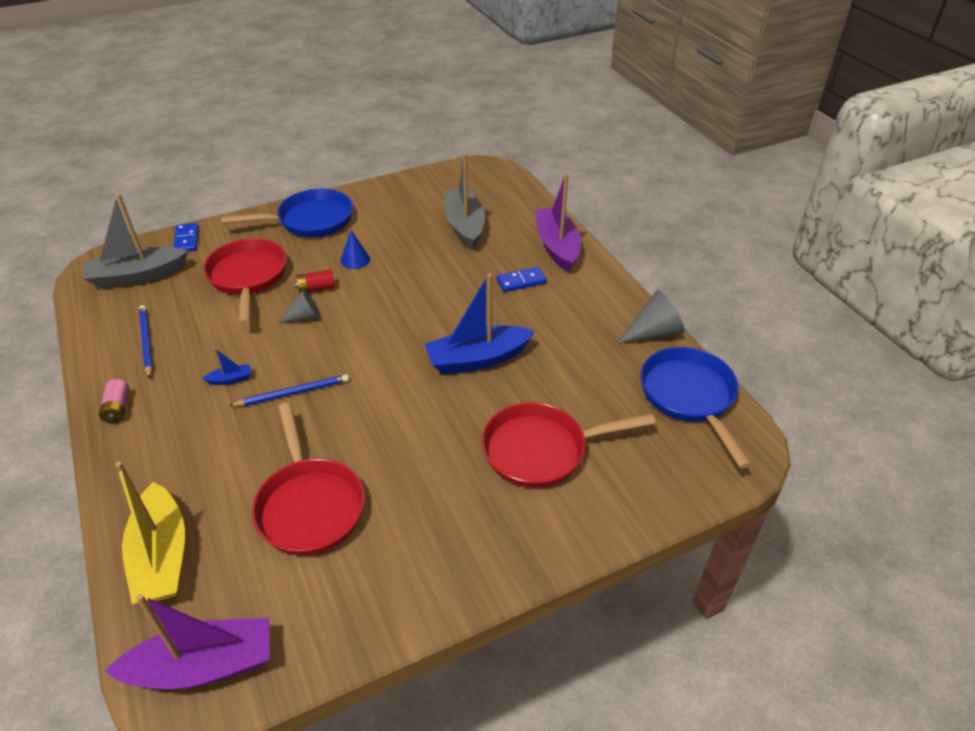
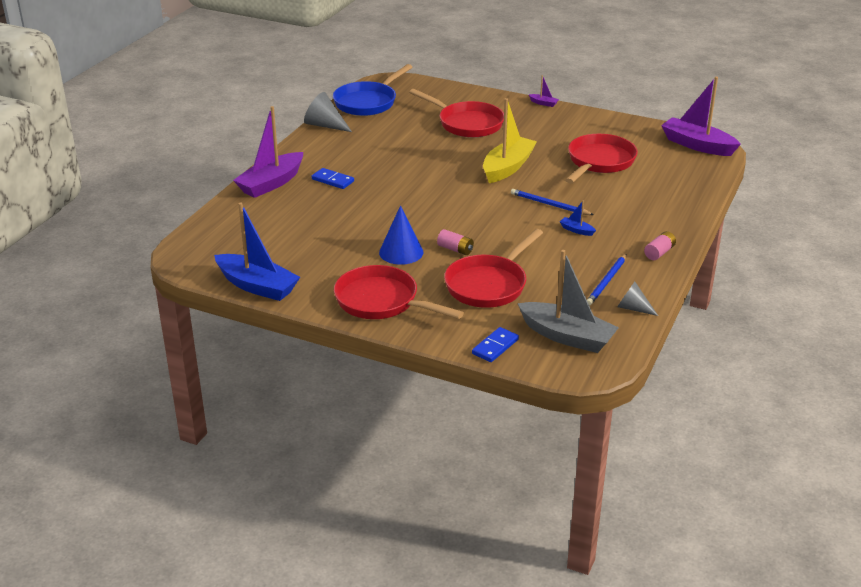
camera: 130 degrees left, 10 degrees down
yellow boat [115,462,185,604] -> yellow boat moved to [483,98,537,183]
blue pan [221,189,353,237] -> red pan [334,265,464,319]
grey cone [278,290,321,324] -> grey cone moved to [617,282,658,316]
red battery [295,269,335,293] -> pink battery [437,229,474,255]
blue cone [340,231,370,269] -> blue cone [379,206,423,265], size x1.52
blue boat [424,273,535,374] -> blue boat moved to [214,202,300,301]
grey boat [444,153,485,249] -> none
none -> purple boat [528,75,559,107]

